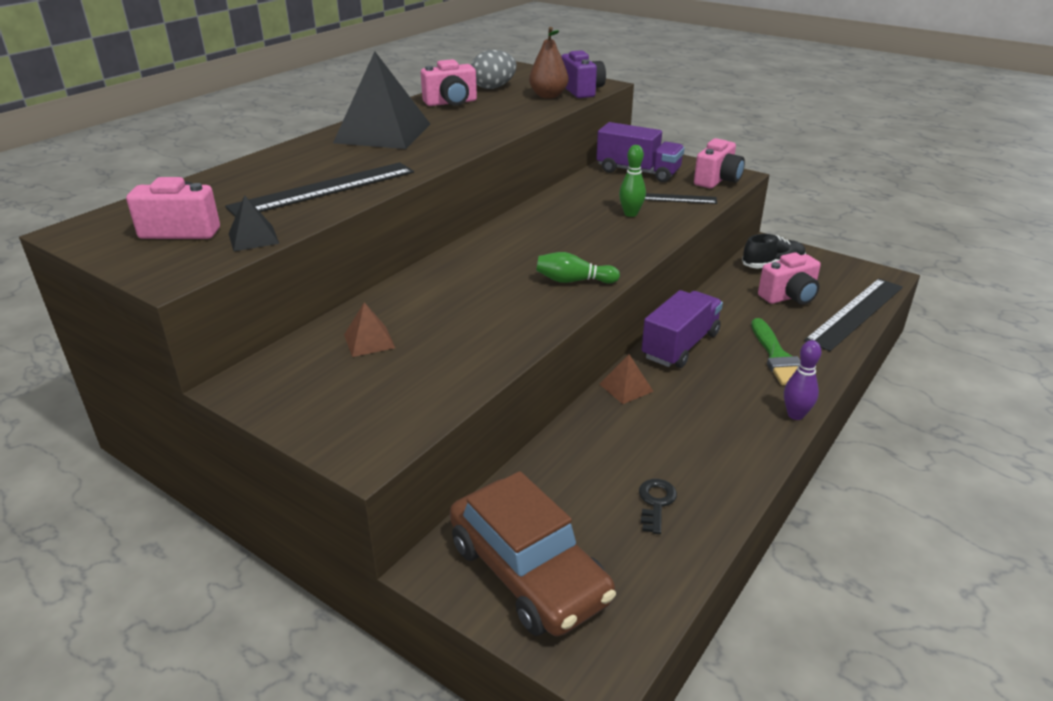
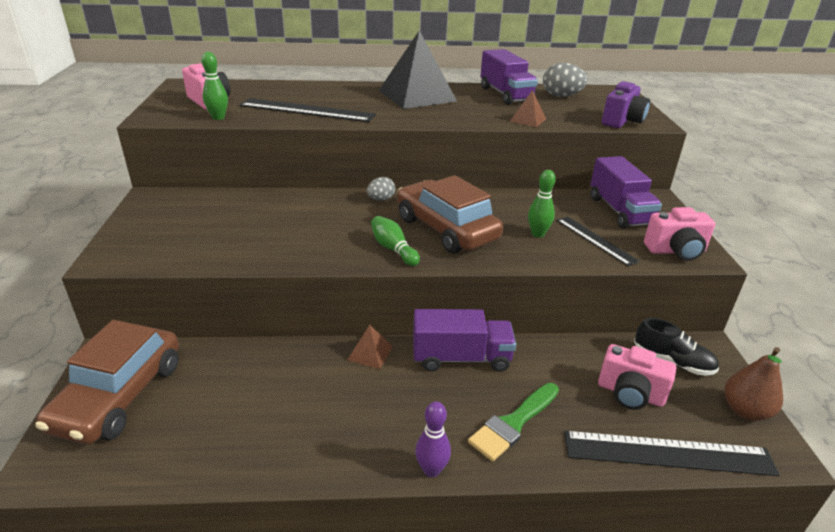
camera: 50 degrees right, 0 degrees up
black pyramid [229,195,279,252] -> green bowling pin [201,52,228,120]
brown pyramid [344,302,395,357] -> brown pyramid moved to [510,90,546,127]
pink camera [421,59,477,106] -> purple truck [481,49,538,105]
brown pear [529,27,568,99] -> brown pear moved to [724,347,783,421]
black key [639,479,677,534] -> none
none -> grey egg [367,177,395,201]
none -> brown car [397,175,503,254]

